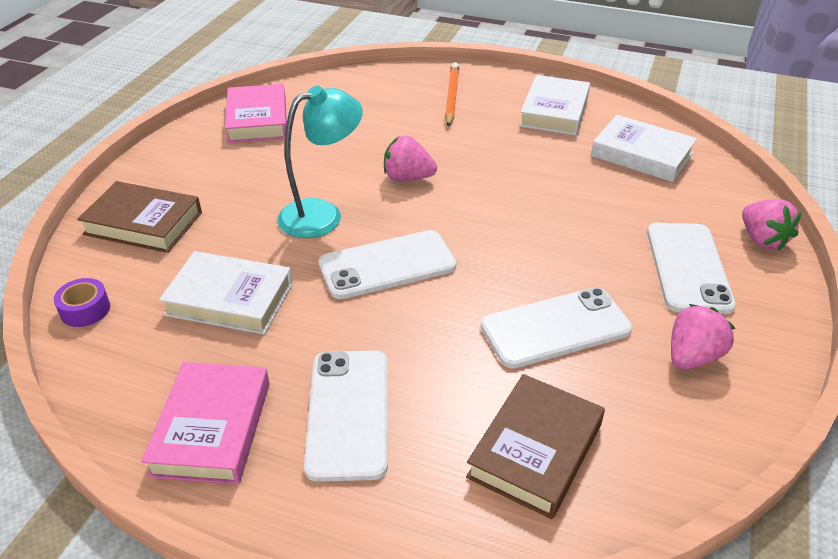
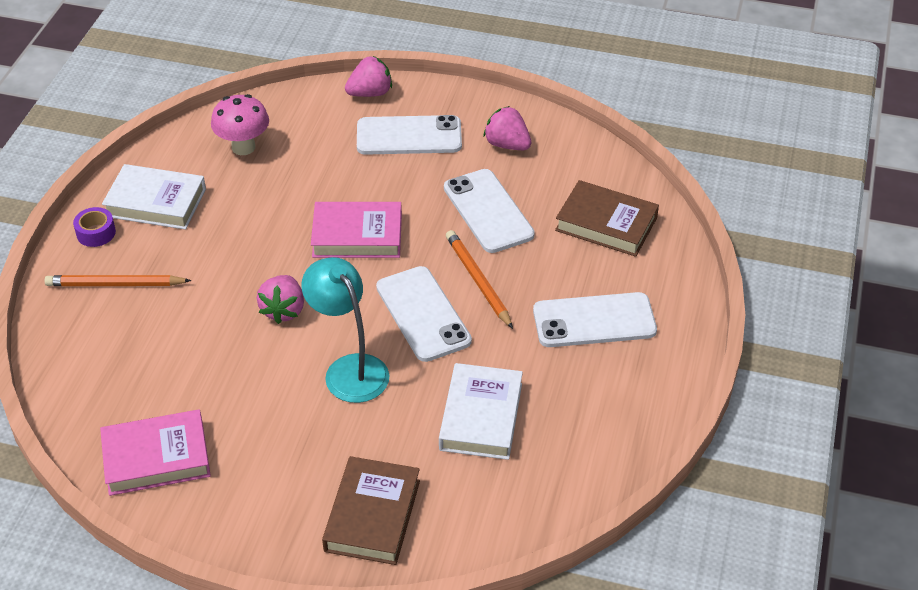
camera: 95 degrees left, 5 degrees up
purple tape [54,278,110,327] -> purple tape moved to [73,207,116,247]
pink book [141,362,270,485] -> pink book moved to [311,202,402,258]
white book [591,115,697,182] -> pink mushroom [211,94,269,155]
none -> orange pencil [446,230,513,329]

